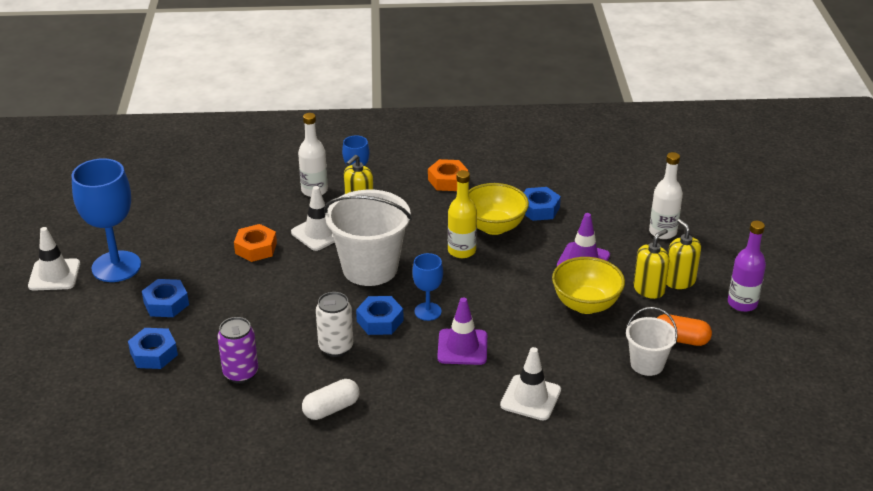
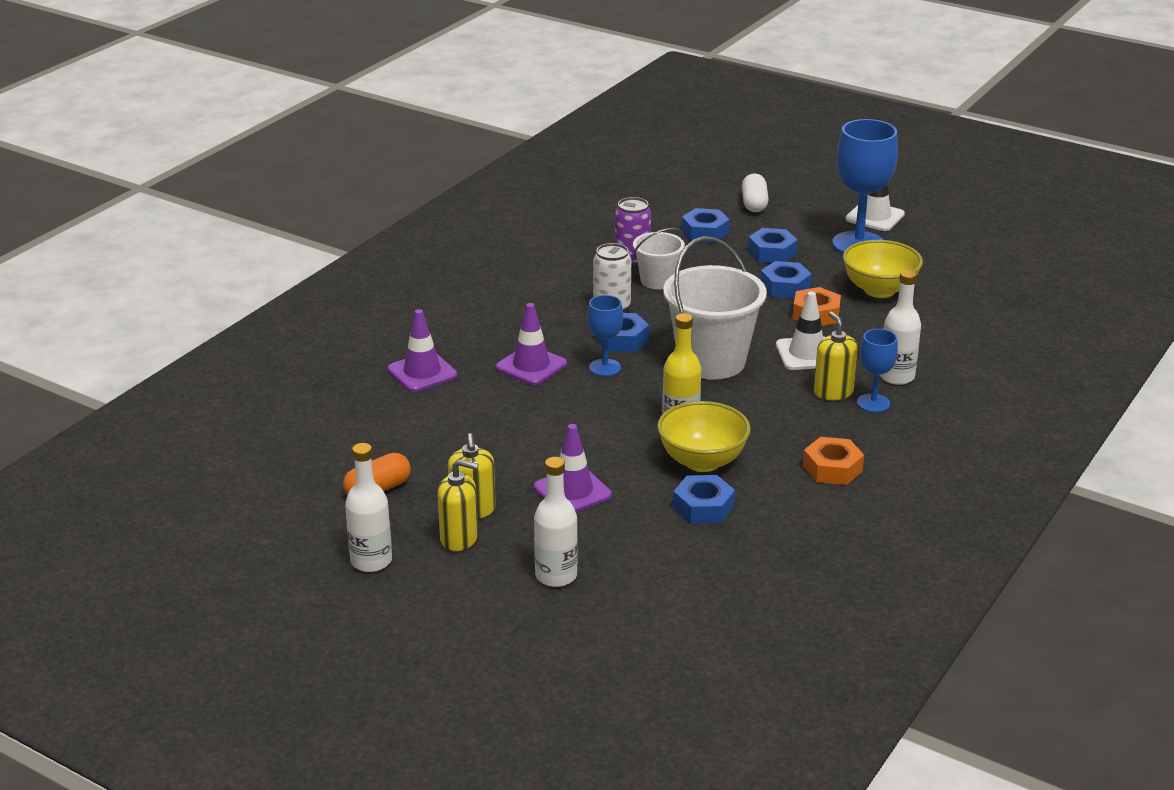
camera: 125 degrees right, 5 degrees down
white capsule [302,379,360,420] -> white capsule moved to [742,173,769,212]
white traffic cone [500,347,561,421] -> purple traffic cone [387,309,458,392]
yellow bowl [552,257,625,314] -> yellow bowl moved to [843,240,923,298]
white bucket [626,307,678,376] -> white bucket moved to [633,228,685,289]
purple bottle [728,221,766,312] -> white bottle [345,443,392,572]
none -> blue nut [760,261,812,299]

